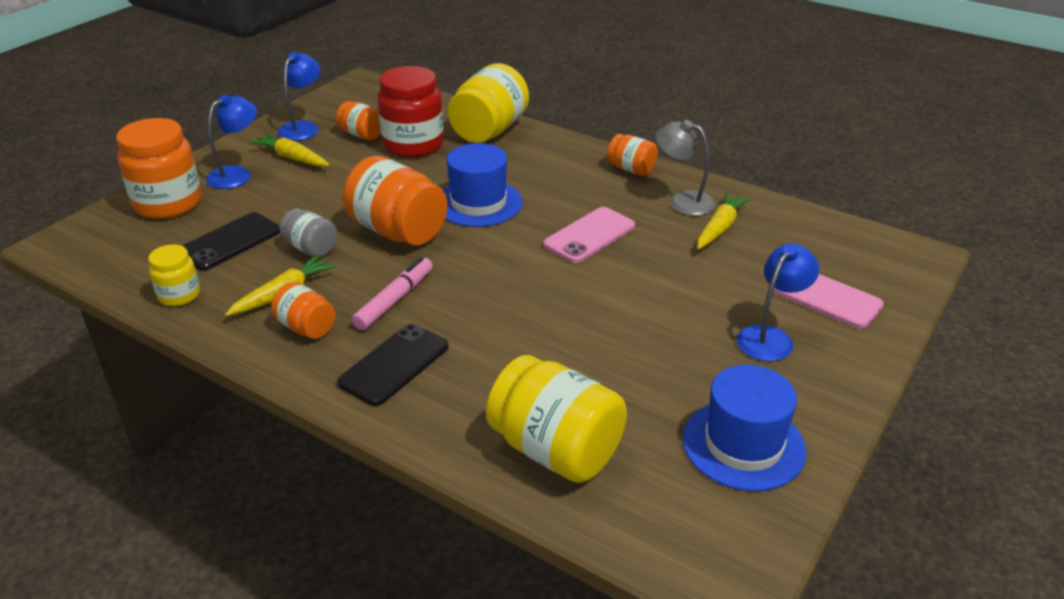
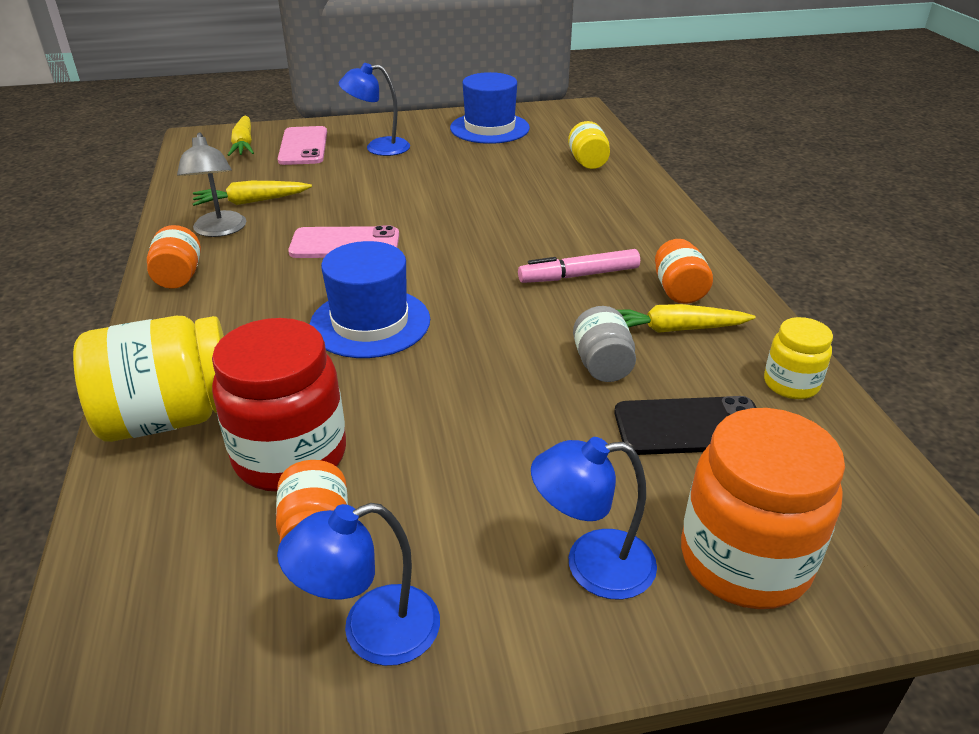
camera: 135 degrees left, 0 degrees up
yellow carrot [249,133,330,167] -> yellow carrot moved to [228,115,254,156]
black phone [337,324,449,406] -> none
orange jar [343,156,448,246] -> none
yellow jar [486,355,627,483] -> yellow jar [568,121,610,169], size x0.54

